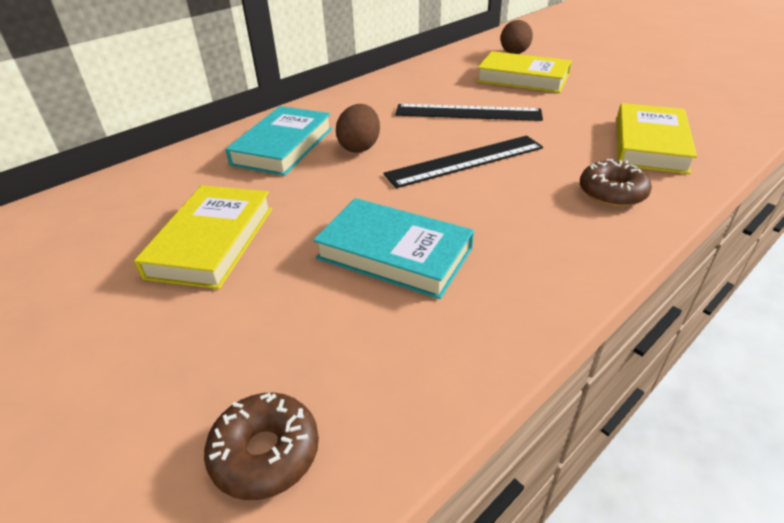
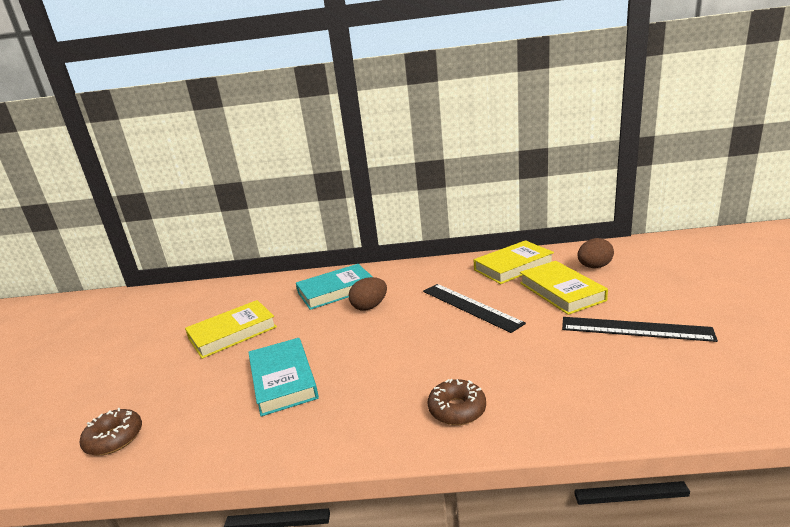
camera: 45 degrees right, 15 degrees down
black ruler [383,136,543,188] -> black ruler moved to [562,317,718,342]
yellow book [617,103,697,174] -> yellow book moved to [474,240,554,284]

